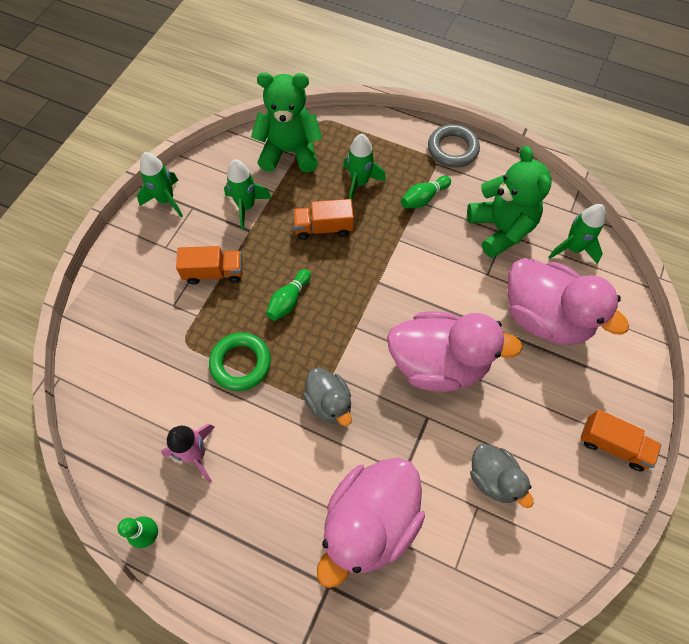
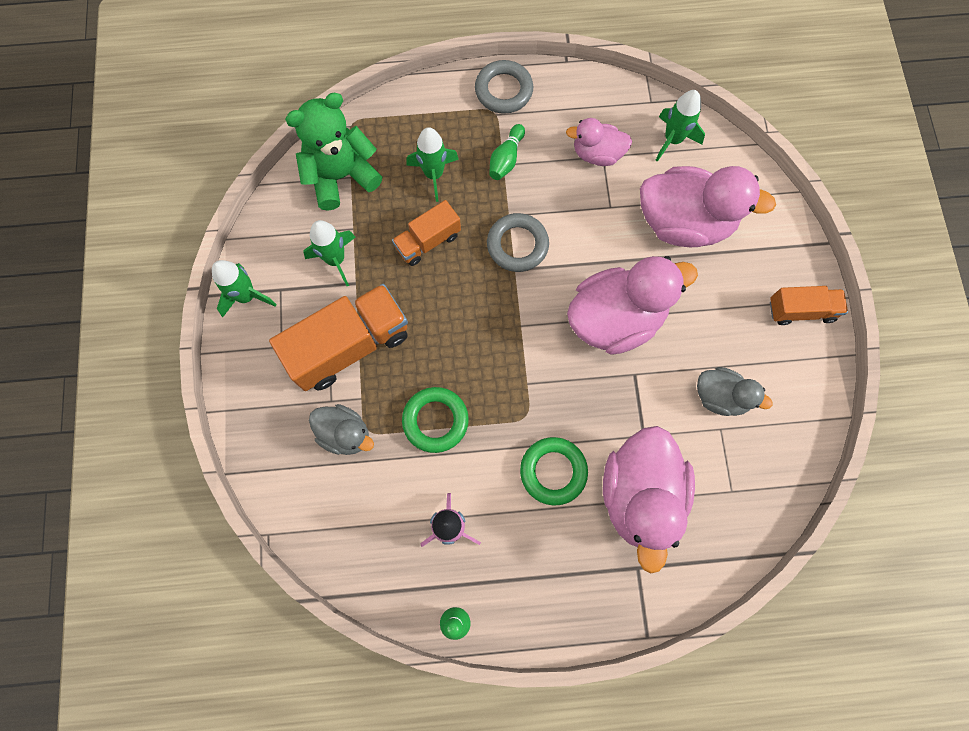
camera: 30 degrees left, 10 degrees up
orange truck [176,246,243,285] -> orange truck [269,284,408,391], size x1.77
green bowling pin [266,269,311,321] -> none
grey duck [303,368,352,426] -> grey duck moved to [309,404,374,455]
green teddy bear [467,146,551,258] -> pink duck [566,118,632,166]
none -> grey ring [487,213,549,272]
none -> green ring [520,437,588,505]

